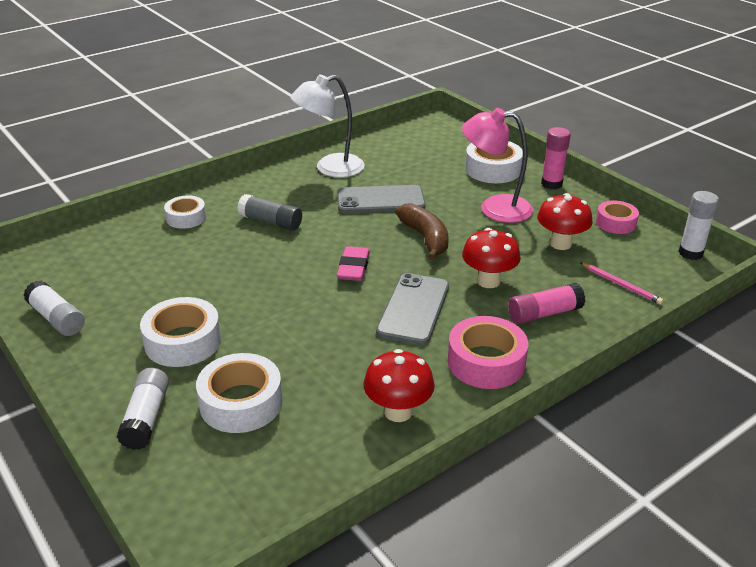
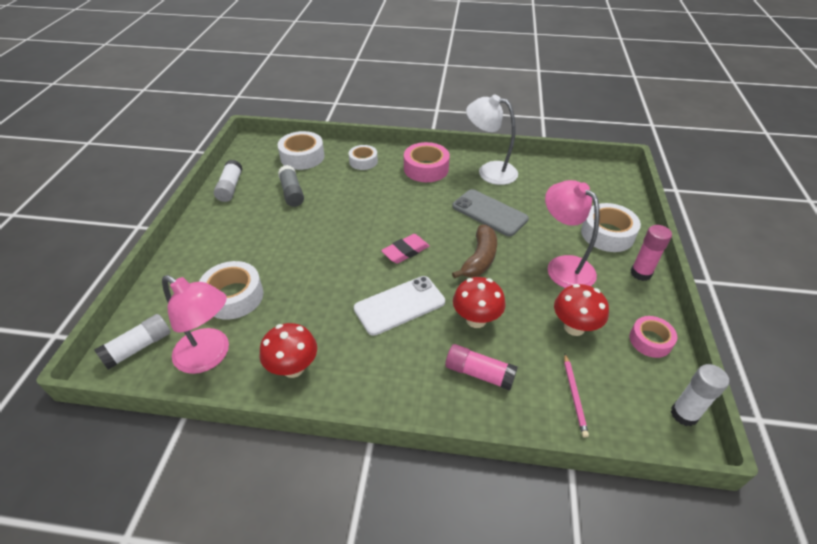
camera: 45 degrees right, 10 degrees up
white glue stick [117,368,169,450] -> white glue stick moved to [94,314,171,370]
white tape [140,297,221,367] -> white tape moved to [278,131,324,170]
grey glue stick [237,194,302,231] -> grey glue stick moved to [278,165,304,207]
grey phone [376,273,449,345] -> white phone [354,276,445,336]
pink tape [448,316,529,389] -> pink tape moved to [404,142,450,182]
none -> pink lamp [162,275,229,374]

